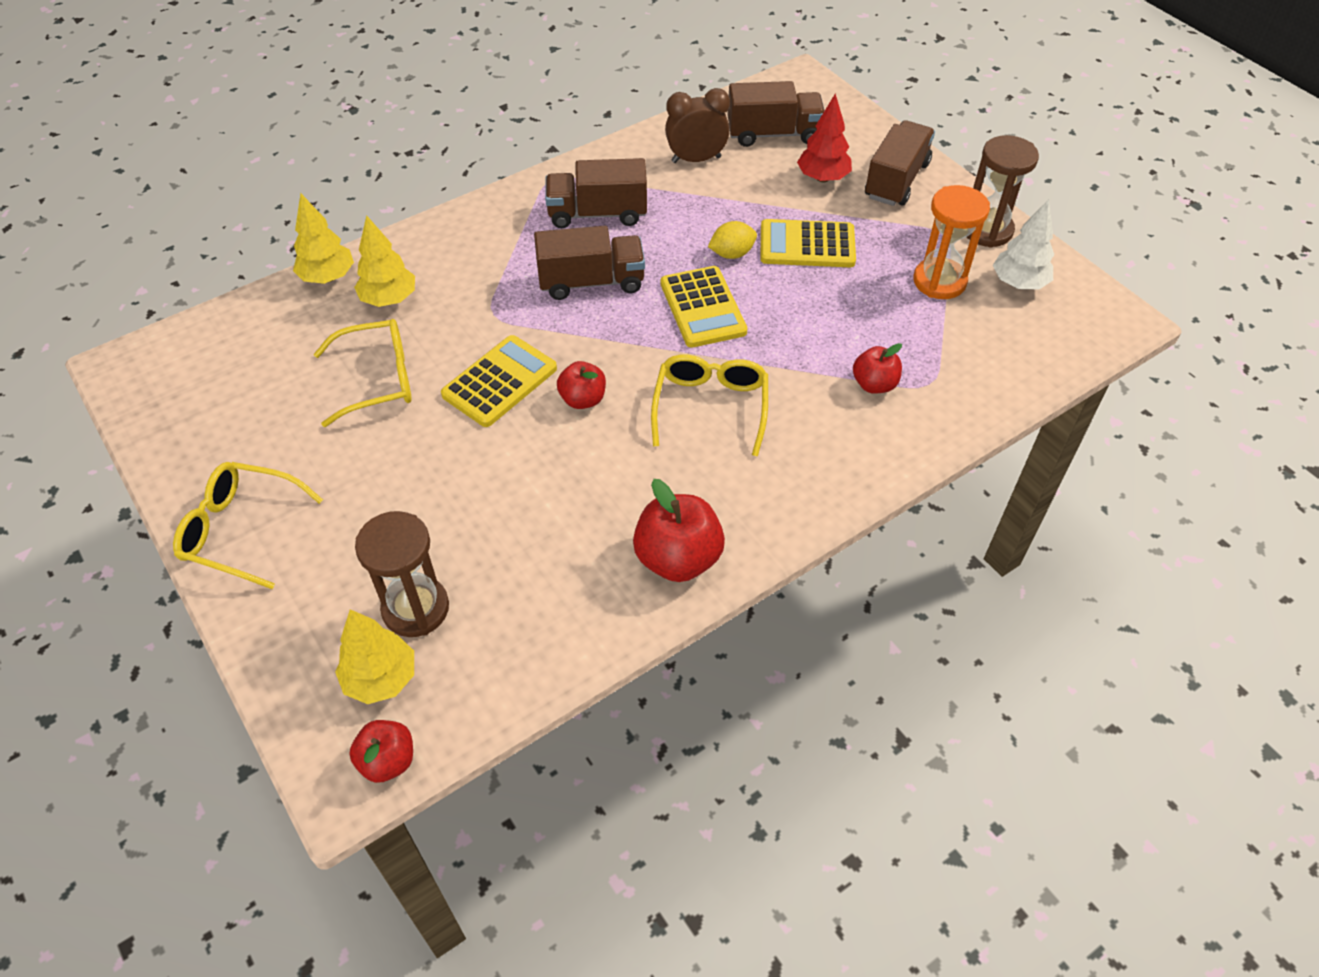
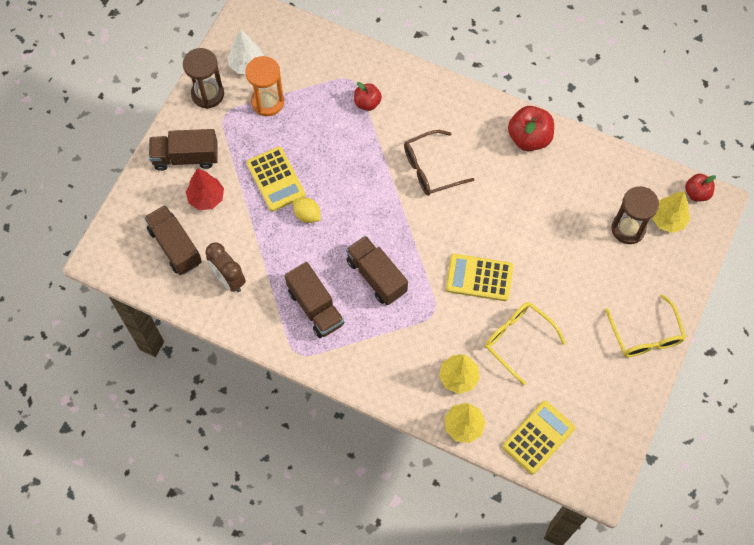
camera: 120 degrees left, 15 degrees up
red apple [557,361,606,409] -> none
yellow glasses [651,354,768,457] -> brown glasses [404,130,475,196]
yellow calculator [661,266,748,348] -> yellow calculator moved to [502,401,575,474]

